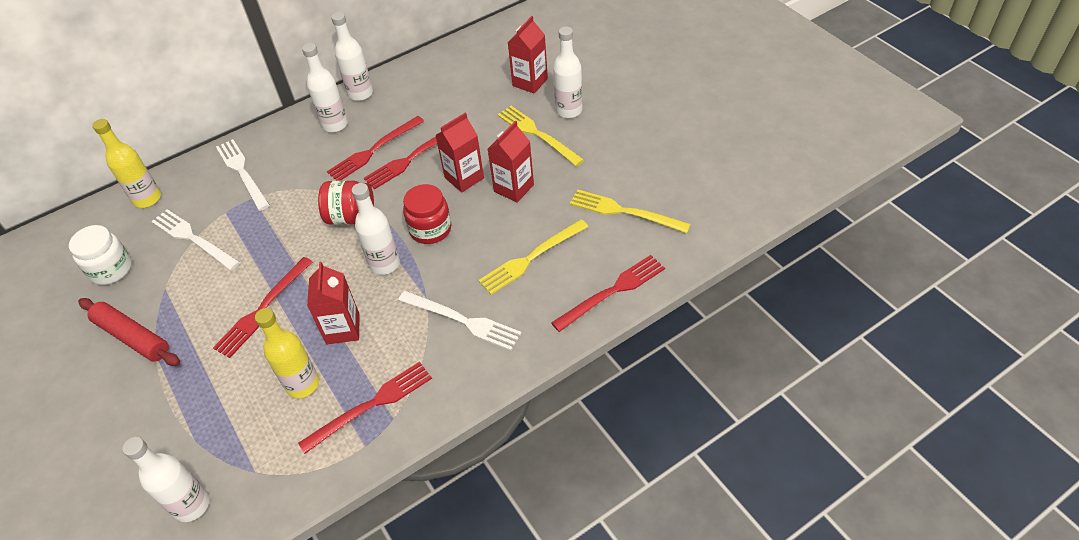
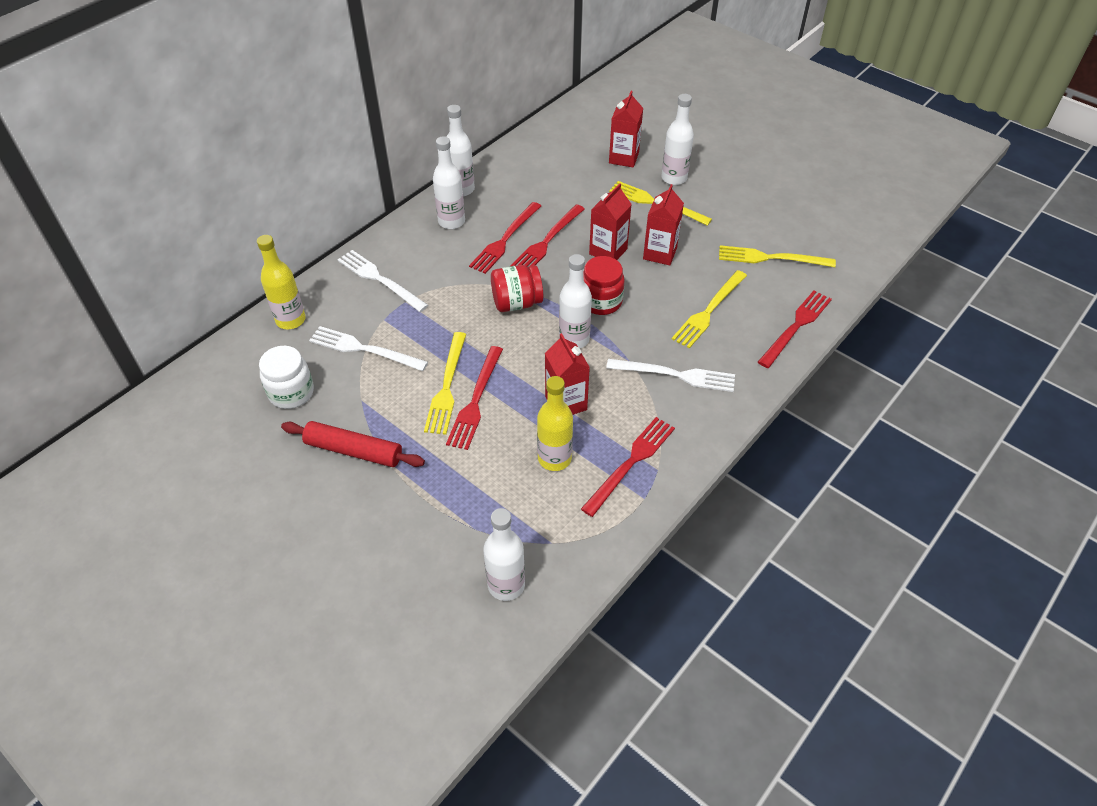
camera: 20 degrees left, 0 degrees up
none -> yellow fork [424,332,466,435]

